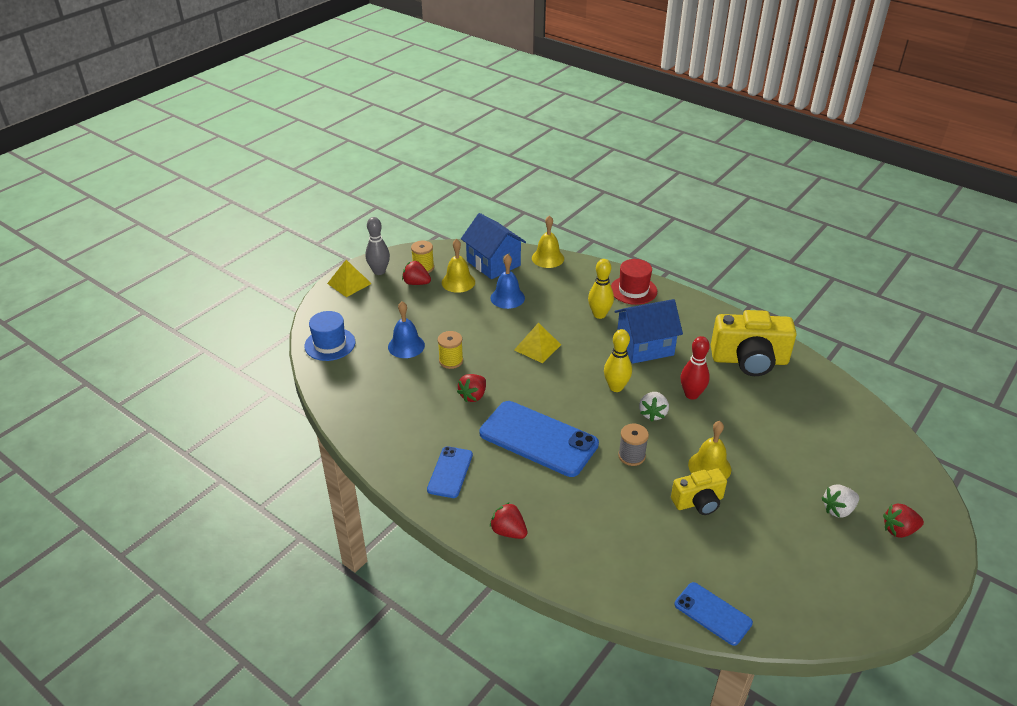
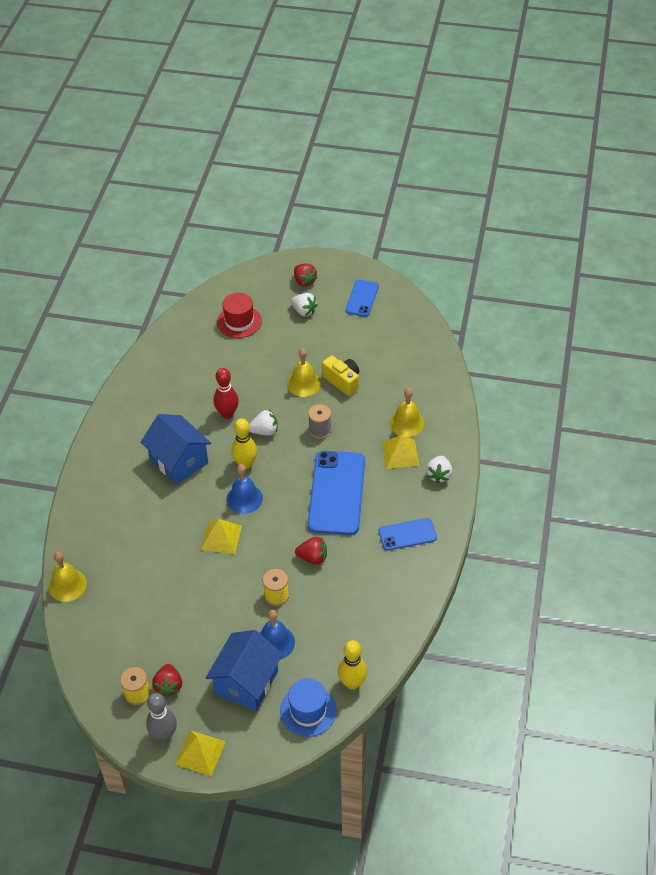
camera: 115 degrees left, 10 degrees up
yellow bell [442,239,475,293] -> yellow bell moved to [389,388,424,437]
blue house [461,213,526,279] -> blue house moved to [206,630,283,711]
blue bell [490,254,525,309] -> blue bell moved to [226,464,263,514]
red strawberry [490,502,528,539] -> white strawberry [426,456,453,484]
yellow bowling pin [588,259,614,319] -> yellow bowling pin moved to [338,640,367,690]
red hat [611,259,657,305] -> red hat moved to [217,293,262,338]
blue phone [674,582,753,646] -> blue phone moved to [346,280,379,317]
yellow camera [711,310,797,376] -> none
none -> yellow pyramid [382,435,419,469]

